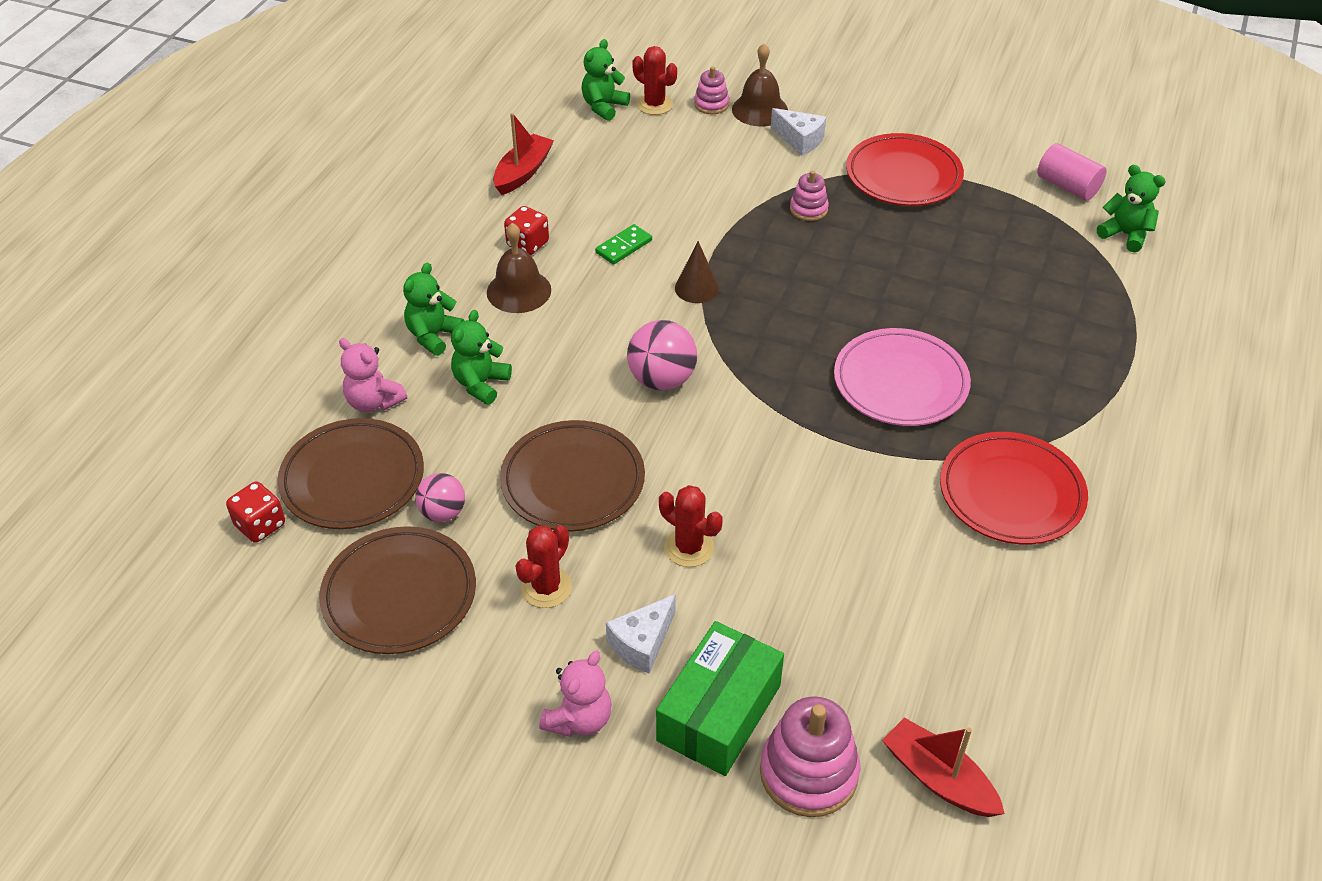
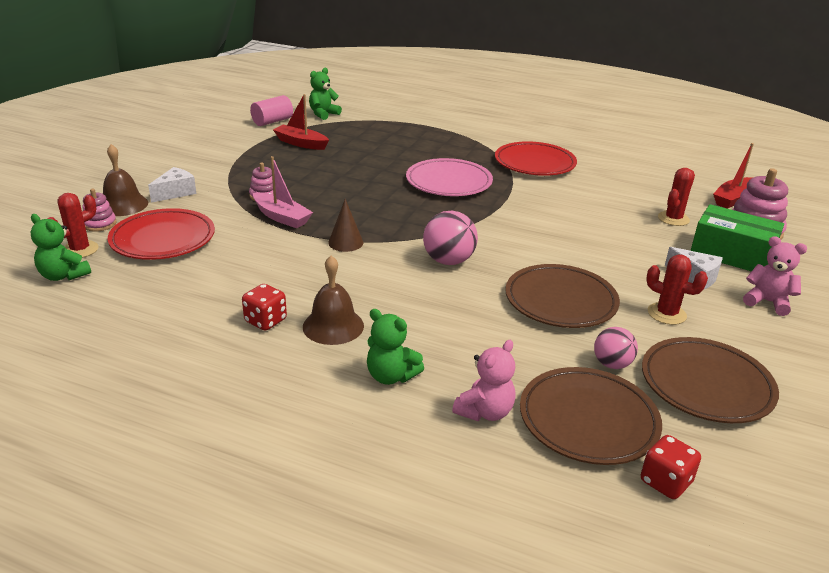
camera: 90 degrees left, 15 degrees down
green teddy bear [451,310,512,405] -> none
red boat [493,113,554,195] -> red boat moved to [273,94,329,150]
green domino [595,224,652,265] -> none
red cactus [659,485,722,567] -> red cactus moved to [658,168,695,226]
red plate [846,133,964,206] -> red plate moved to [108,208,215,260]
none -> pink boat [253,156,313,228]

